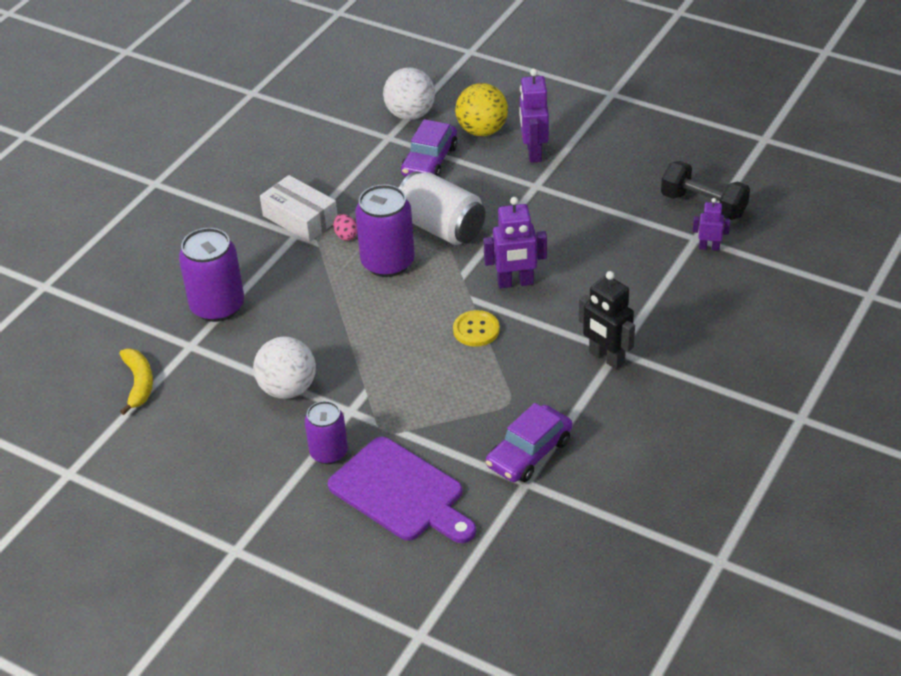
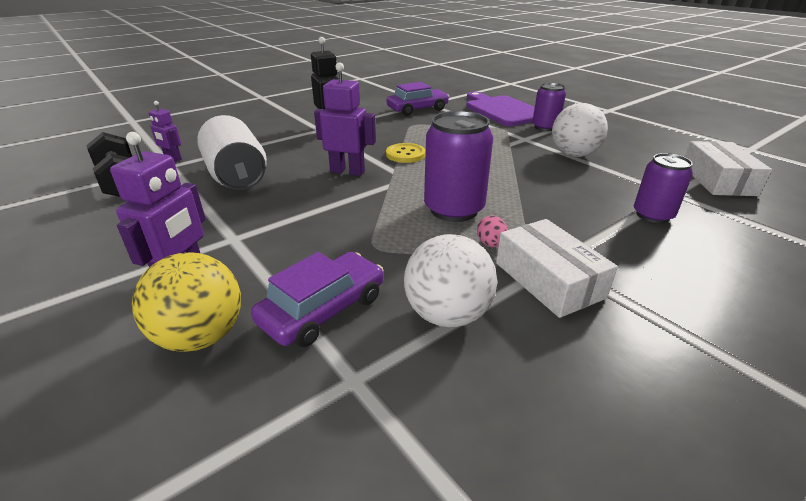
camera: 160 degrees left, 10 degrees down
yellow banana [120,349,153,415] -> white box [685,141,772,196]
purple can [179,228,244,322] -> purple can [634,153,693,223], size x0.63
white ball [383,67,435,120] -> white ball moved to [404,234,497,327]
white can [399,171,486,245] -> white can moved to [197,115,267,190]

